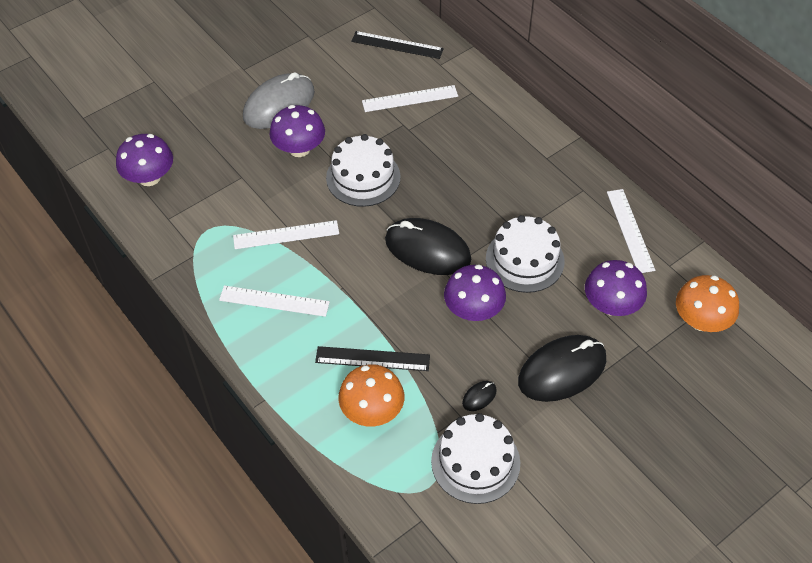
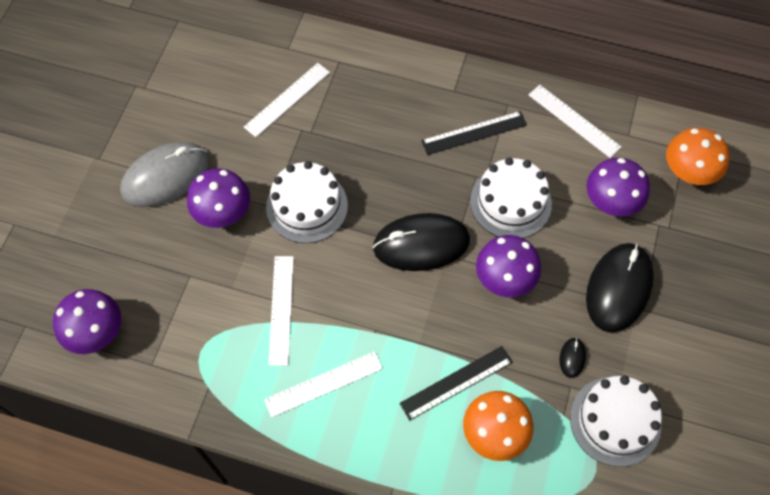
camera: 35 degrees left, 10 degrees up
white ruler [233,220,339,249] -> white ruler turned 45 degrees counterclockwise [268,256,294,366]
grey mouse [243,72,315,129] -> grey mouse turned 45 degrees clockwise [120,142,209,207]
black ruler [351,31,444,59] -> black ruler moved to [421,111,527,155]

